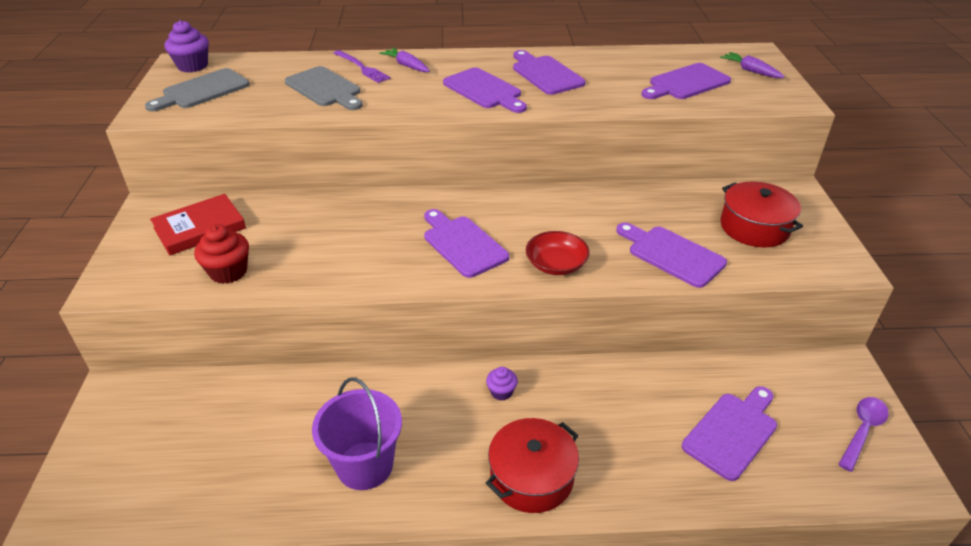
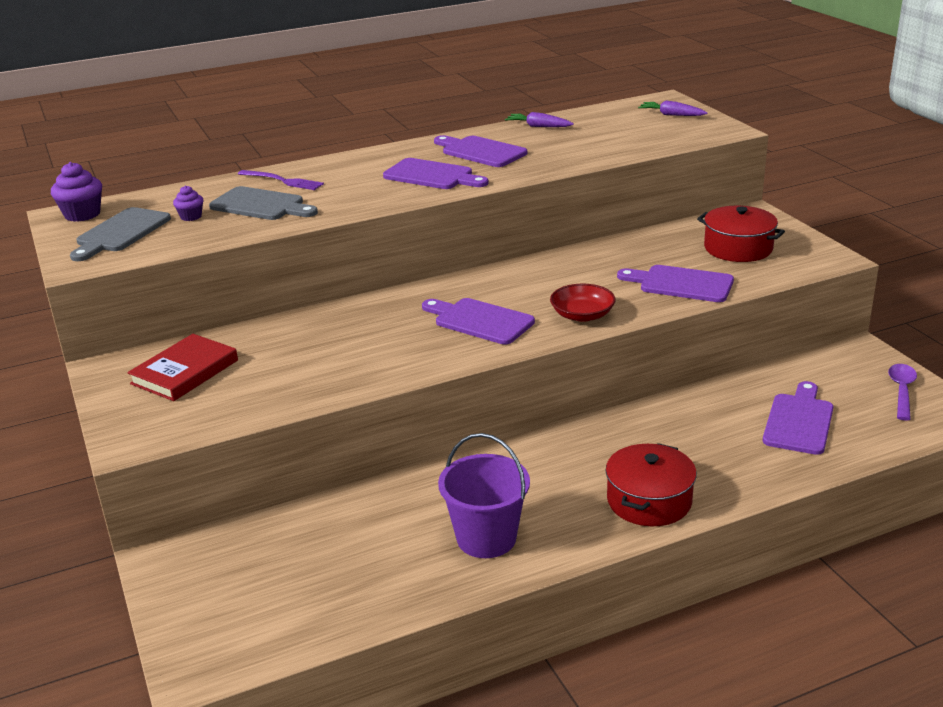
camera: 20 degrees left, 10 degrees down
red cupcake [194,224,249,284] -> none
purple carrot [379,48,430,72] -> purple carrot moved to [505,112,574,127]
purple cupcake [486,367,518,401] -> purple cupcake moved to [173,185,204,221]
purple cutting board [641,63,731,99] -> none

